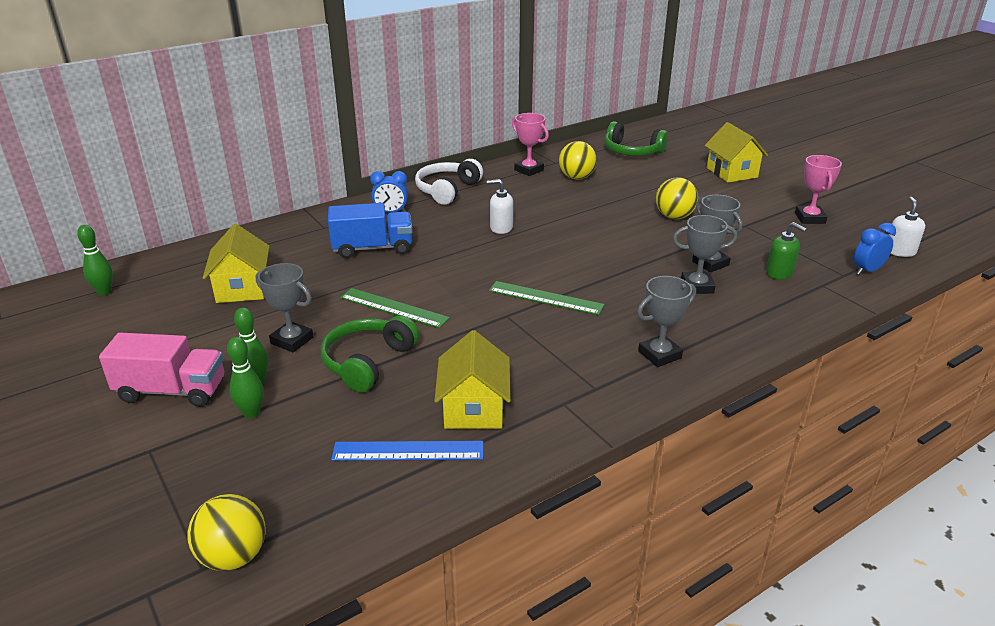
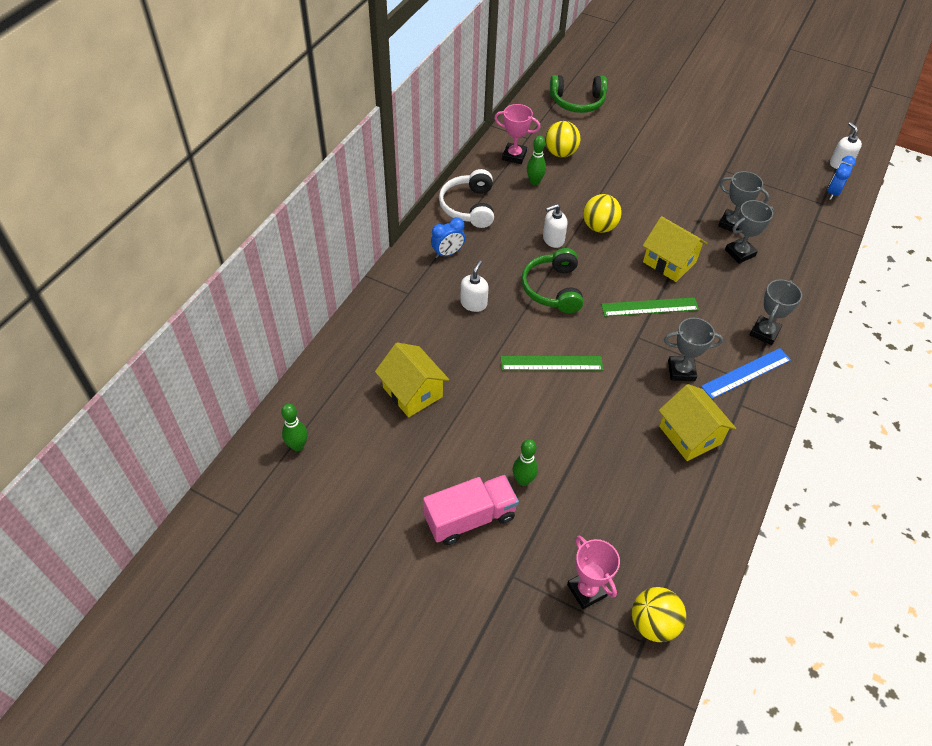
camera: 30 degrees left, 20 degrees up
green bowling pin [227,337,263,418] -> green bowling pin moved to [527,136,546,185]
grey trophy [256,263,313,352] -> grey trophy moved to [664,318,723,381]
green headphones [321,315,419,392] -> green headphones moved to [522,248,584,313]
blue truck [328,203,412,258] -> white soap dispenser [460,260,489,312]
blue ruler [331,441,483,461] -> blue ruler moved to [701,348,791,399]
yellow ball [656,177,698,219] -> yellow ball moved to [583,194,622,233]
yellow house [705,122,768,183] -> yellow house moved to [643,216,708,282]
green soap dispenser [766,222,807,280] -> none
pink trophy [795,155,842,224] -> pink trophy moved to [567,536,620,609]

